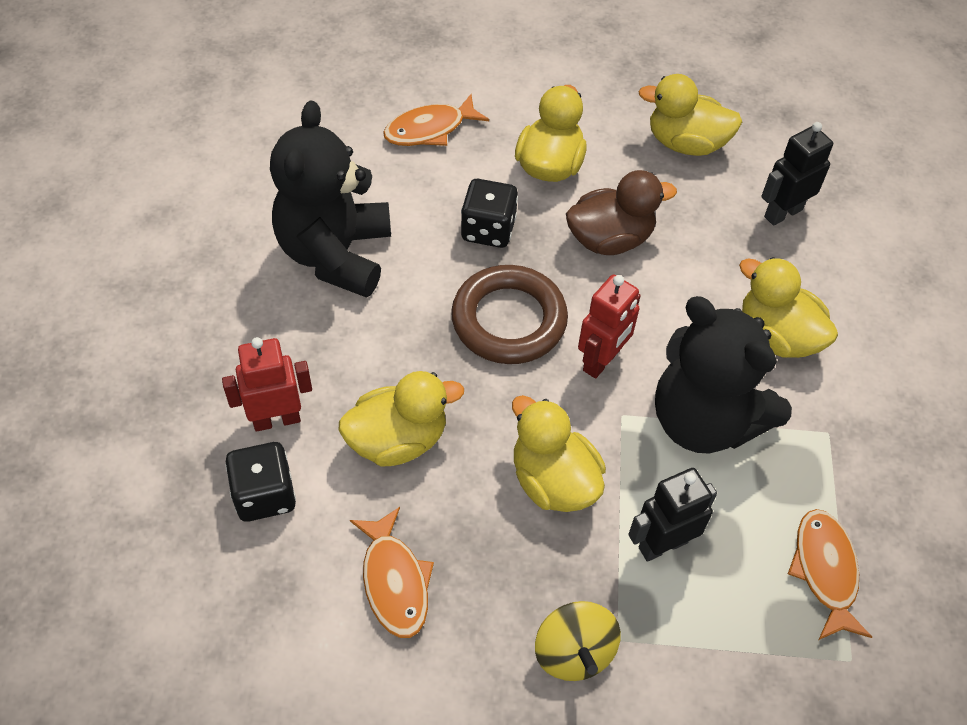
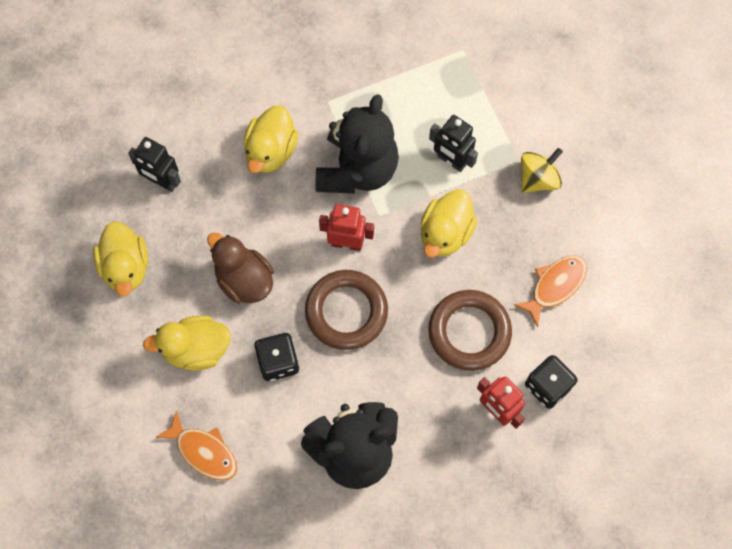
camera: 115 degrees left, 15 degrees up
yellow duck [338,371,464,467] -> brown ring [428,290,512,371]
orange fish [788,509,872,640] -> none

